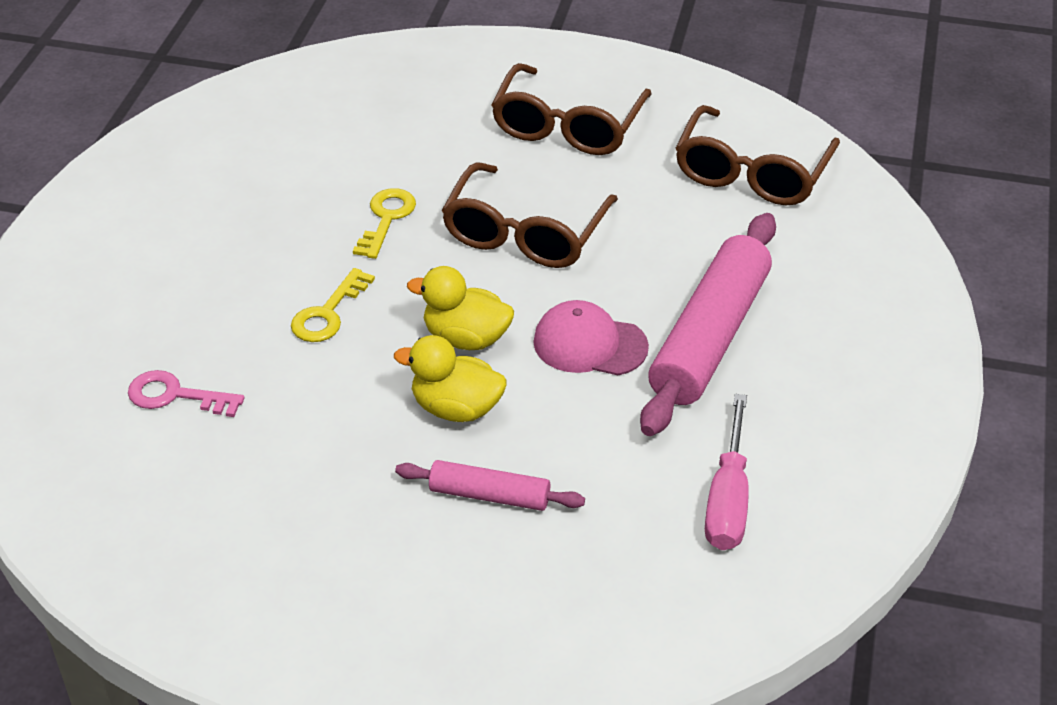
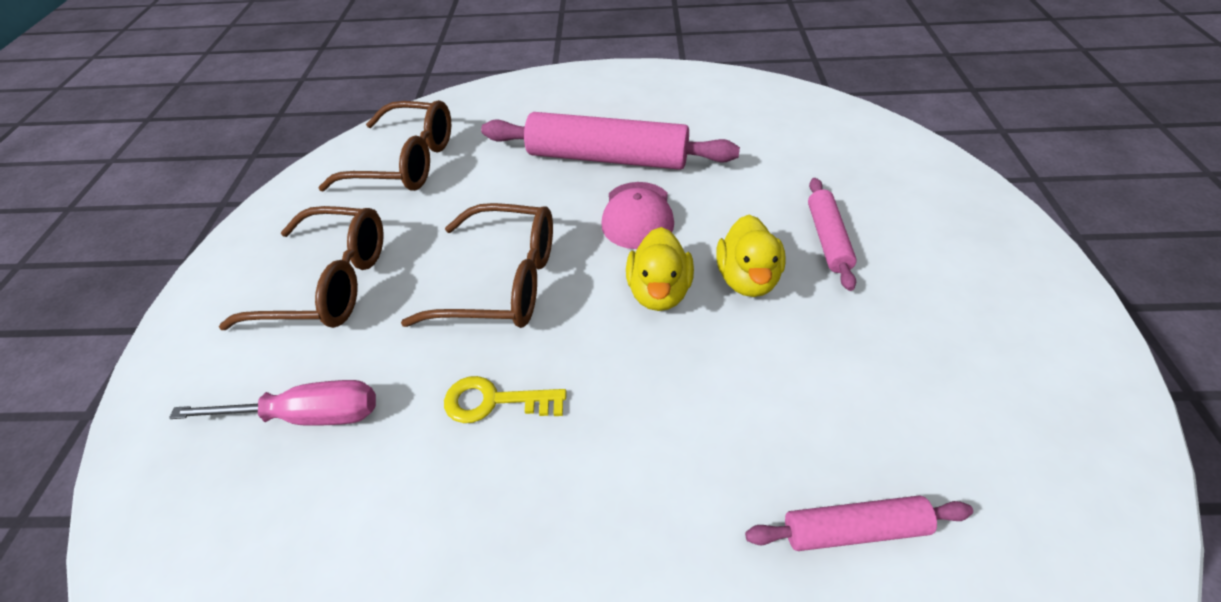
camera: 100 degrees left, 5 degrees up
pink key [128,370,245,417] -> pink rolling pin [745,496,973,551]
yellow key [291,268,375,342] -> none
pink screwdriver [705,394,749,550] -> pink screwdriver moved to [169,380,376,426]

